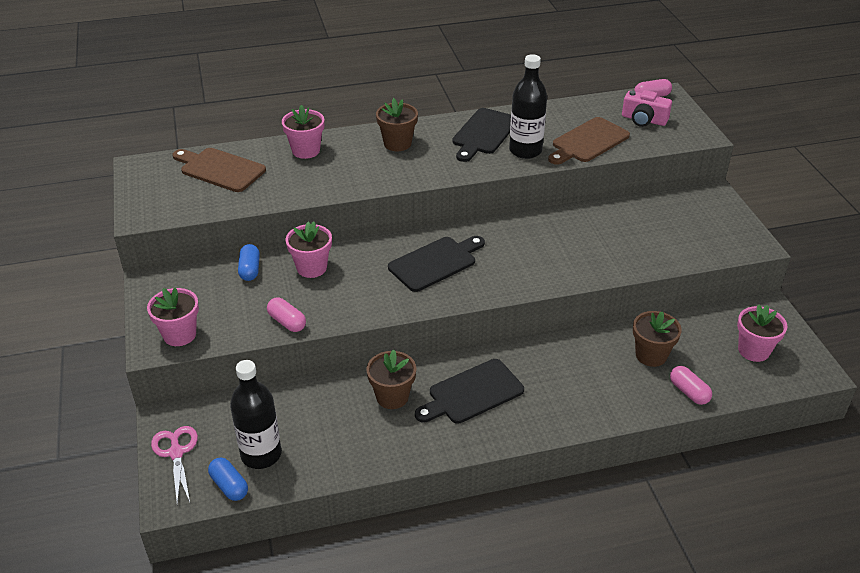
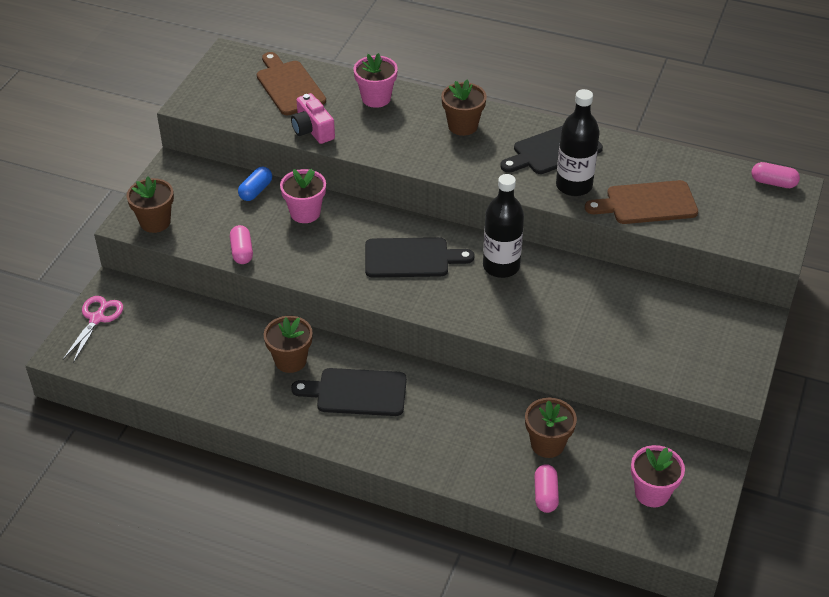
camera: 35 degrees right, 5 degrees up
pink flower pot [147,287,199,346] -> brown flower pot [126,177,174,233]
blue capsule [208,457,248,501] -> none
black bottle [230,360,282,469] -> black bottle moved to [483,174,524,278]
pink camera [622,90,672,127] -> pink camera moved to [291,93,335,144]

